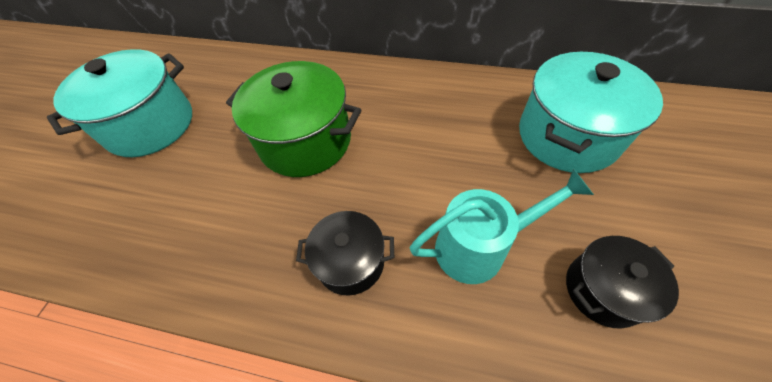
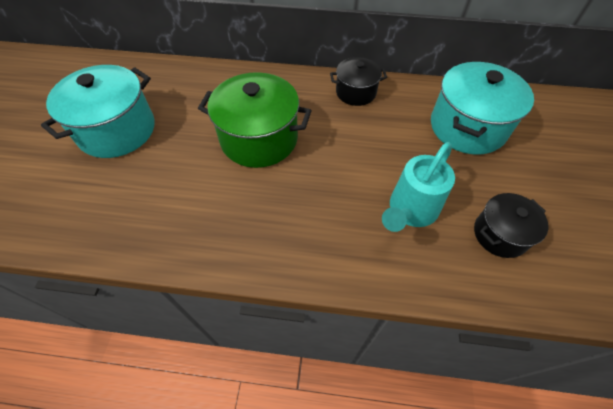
camera: 10 degrees left, 0 degrees up
black pot [296,211,394,296] -> black pot moved to [330,57,387,106]
turquoise watering can [410,169,594,284] -> turquoise watering can turned 150 degrees clockwise [382,142,455,232]

